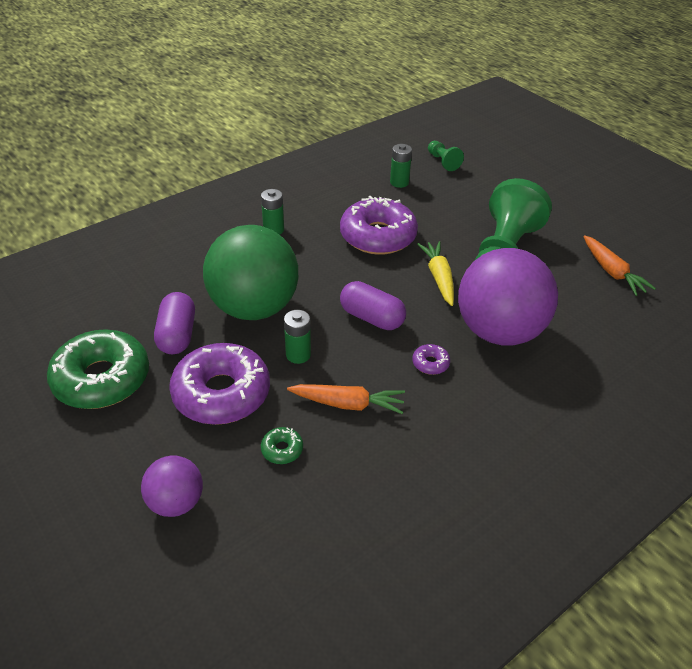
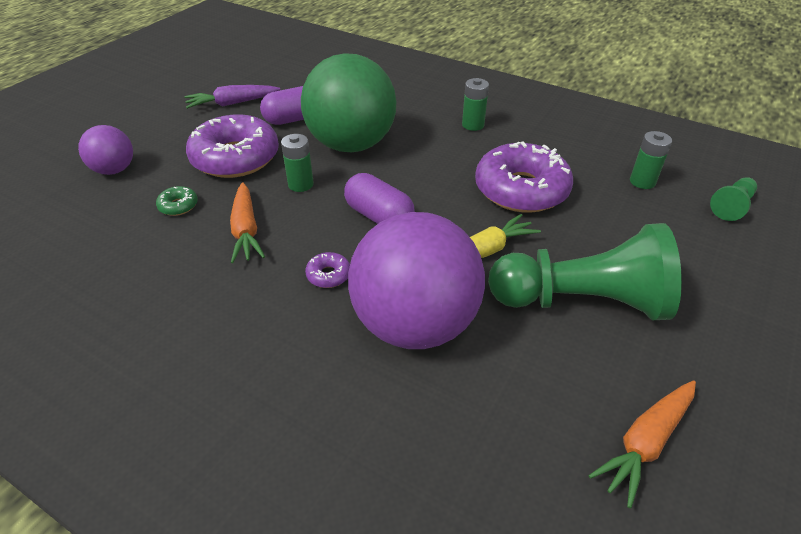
camera: 70 degrees right, 0 degrees up
green donut [47,329,149,409] -> purple carrot [185,85,280,109]
purple capsule [340,281,406,330] -> purple capsule turned 60 degrees counterclockwise [344,173,415,224]

